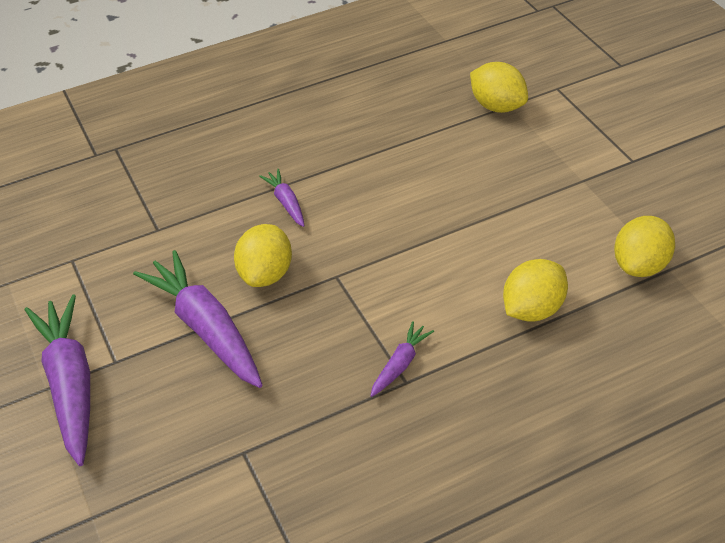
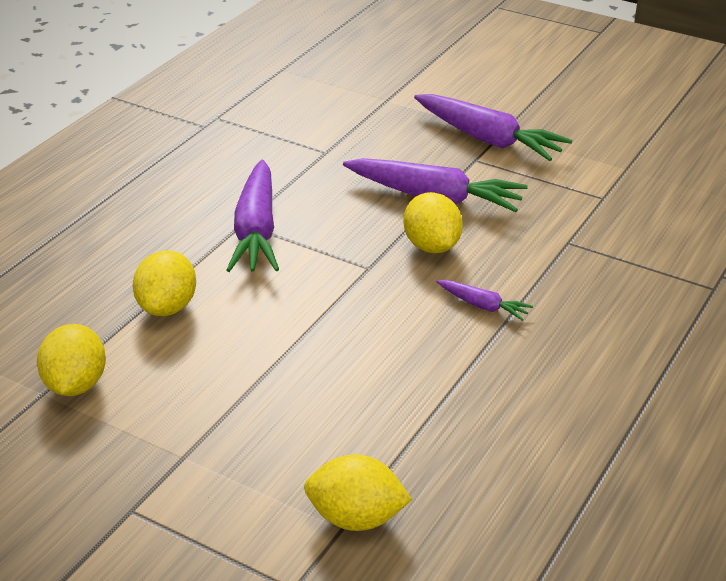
camera: 145 degrees right, 10 degrees down
purple carrot [370,321,434,397] -> purple carrot [226,160,279,272], size x2.07

